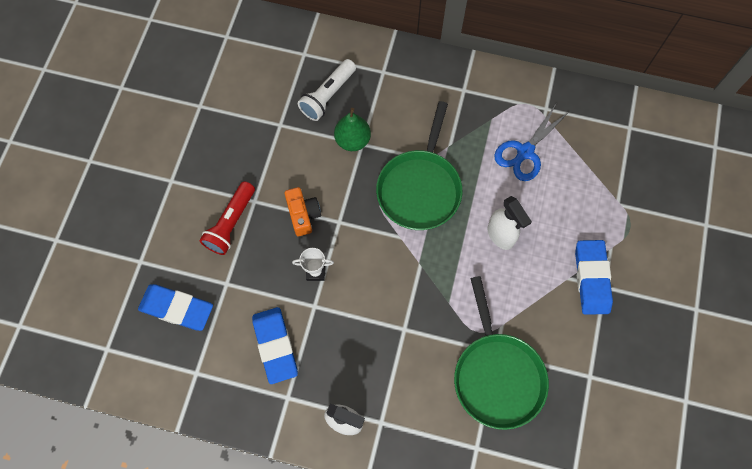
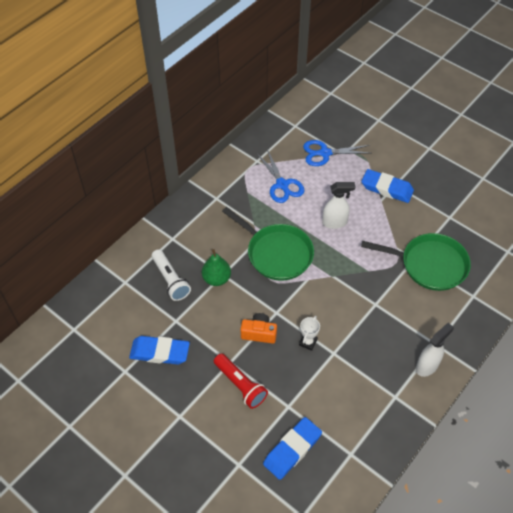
camera: 65 degrees left, 15 degrees down
blue eraser [252,307,298,384] -> blue eraser moved to [129,336,190,365]
none -> blue scissors [303,140,370,166]

